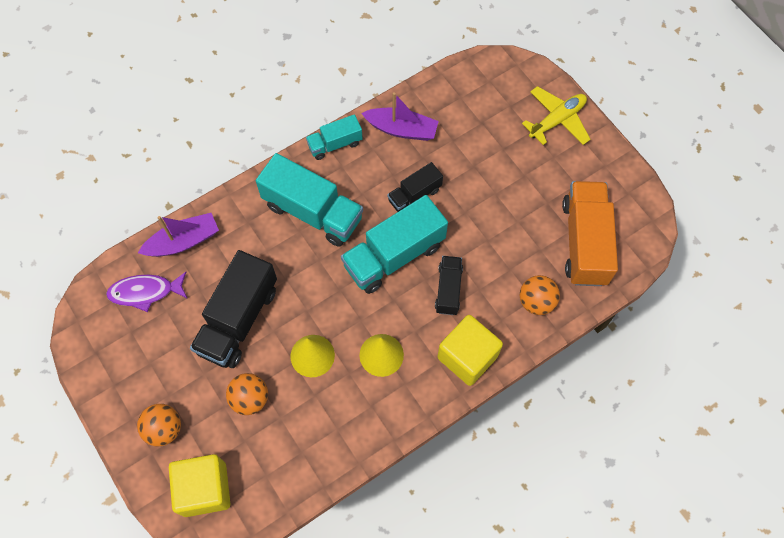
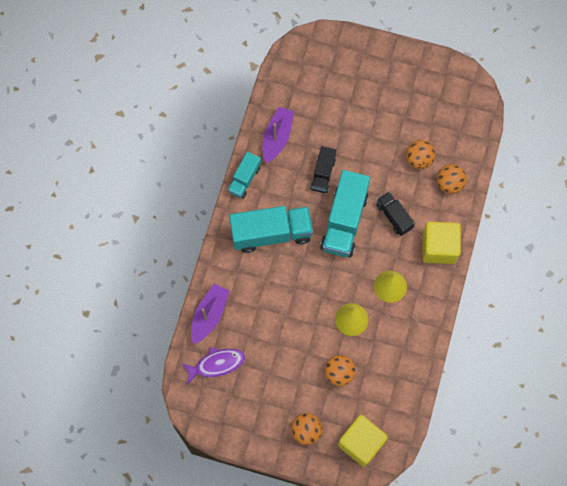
camera: 40 degrees left, 5 degrees up
purple fish [106,272,188,312] -> purple fish turned 150 degrees counterclockwise [182,347,245,384]
black truck [190,250,277,368] -> none
purple boat [361,92,439,141] -> purple boat turned 45 degrees counterclockwise [262,107,294,163]
yellow plane [522,86,591,145] -> none
orange truck [562,181,618,286] -> none
none -> orange ball [406,140,435,169]

